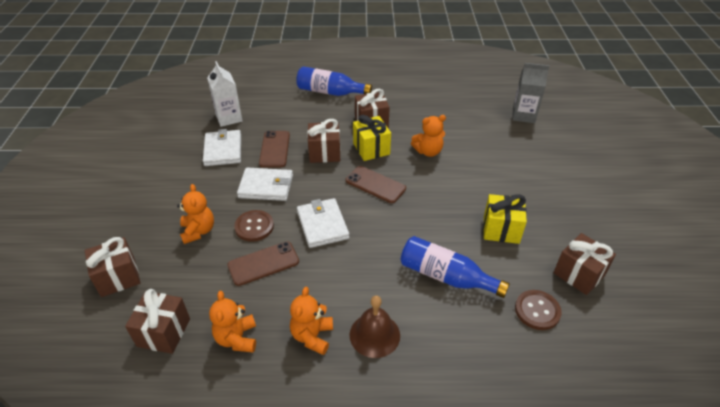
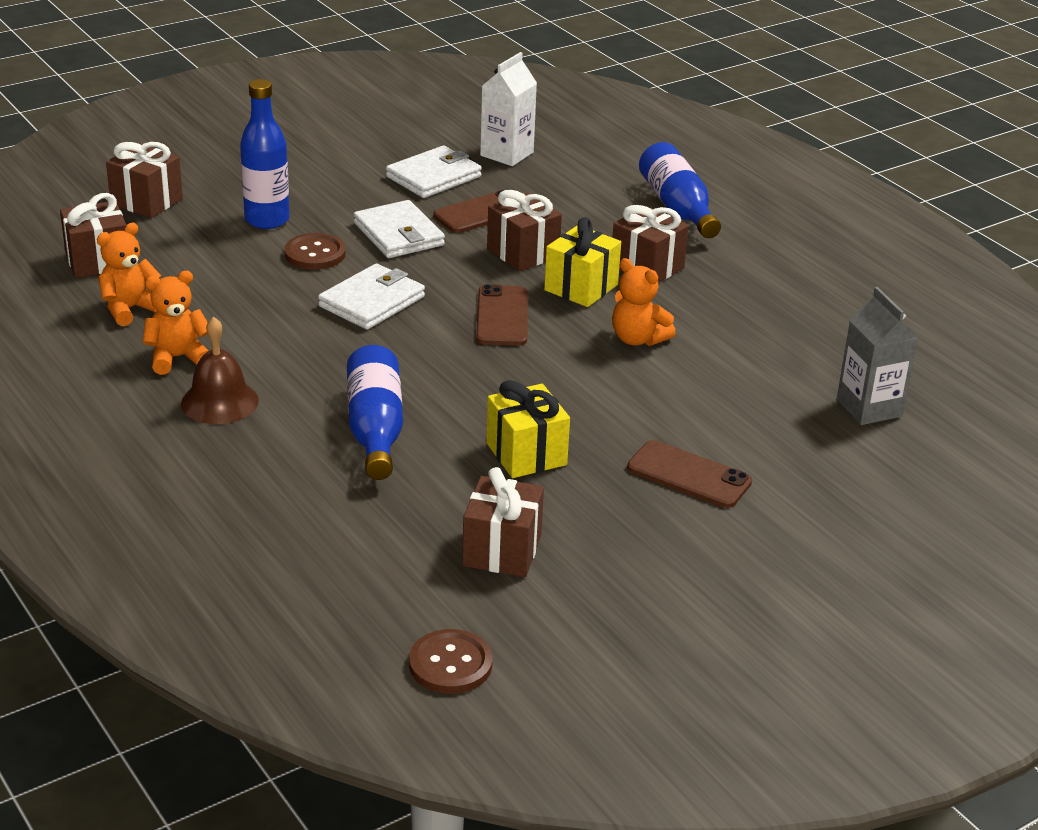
camera: 55 degrees right, 10 degrees down
orange teddy bear [177,184,214,244] -> blue bottle [240,79,290,229]
brown phone [227,241,299,286] -> brown phone moved to [627,440,752,508]
brown button [515,290,562,330] -> brown button moved to [409,629,493,694]

